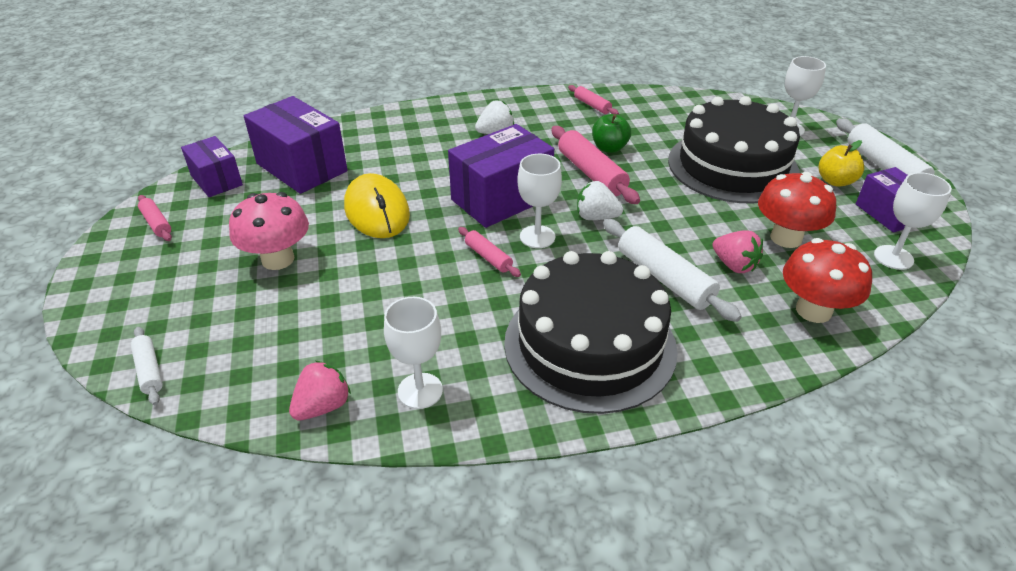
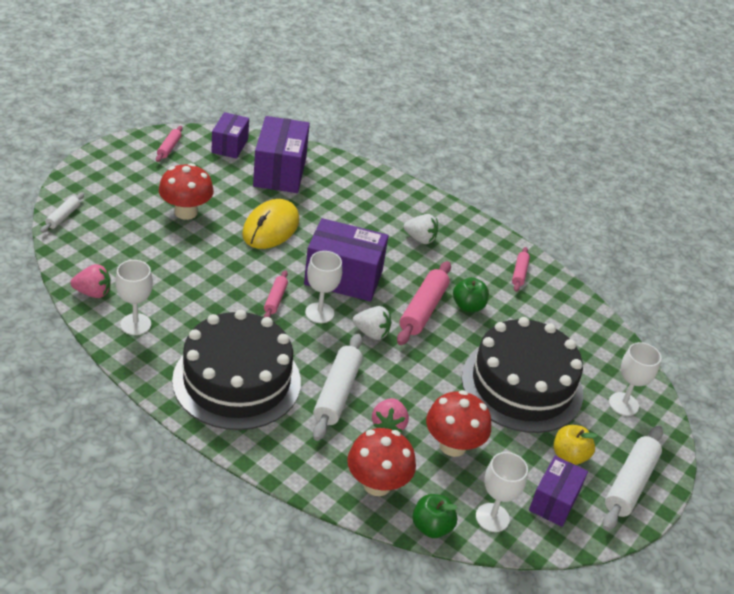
camera: 45 degrees right, 0 degrees up
pink mushroom [229,192,309,270] -> red mushroom [159,163,214,220]
white strawberry [577,181,623,220] -> white strawberry turned 135 degrees clockwise [353,306,391,340]
none -> green apple [412,494,458,538]

